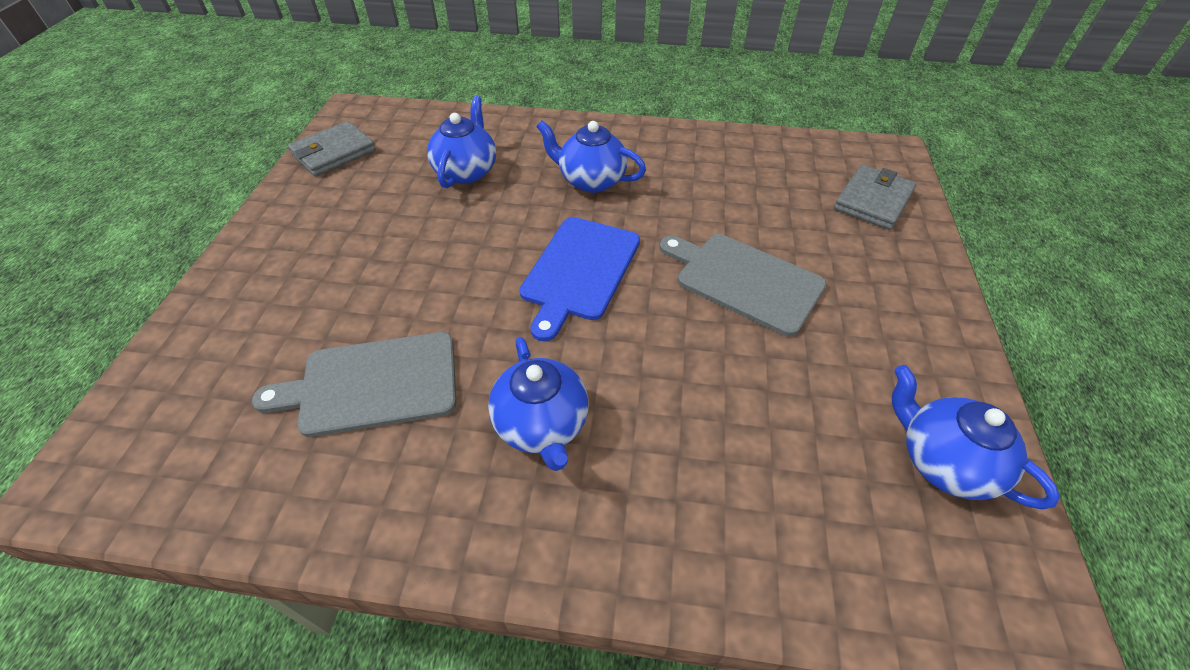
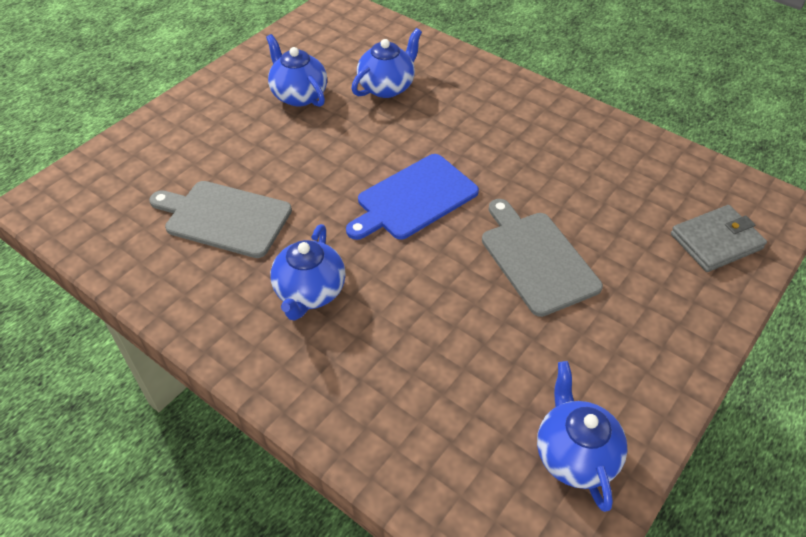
camera: 30 degrees right, 0 degrees up
grey wallet [288,121,376,177] -> none
blue teapot [536,120,646,193] -> blue teapot moved to [266,34,327,107]

